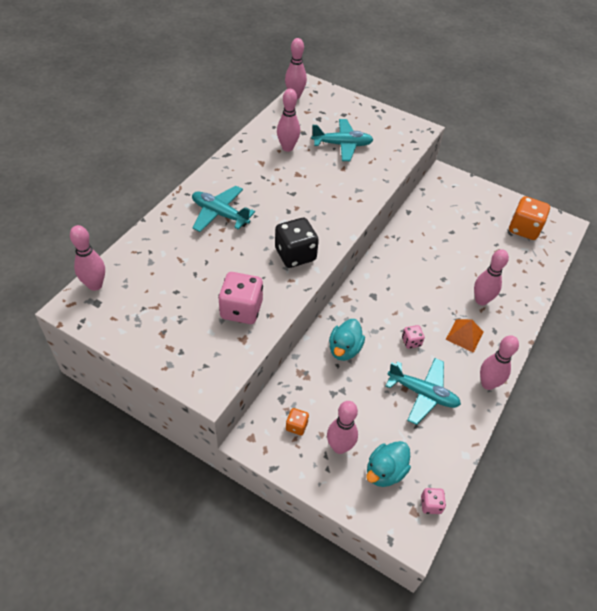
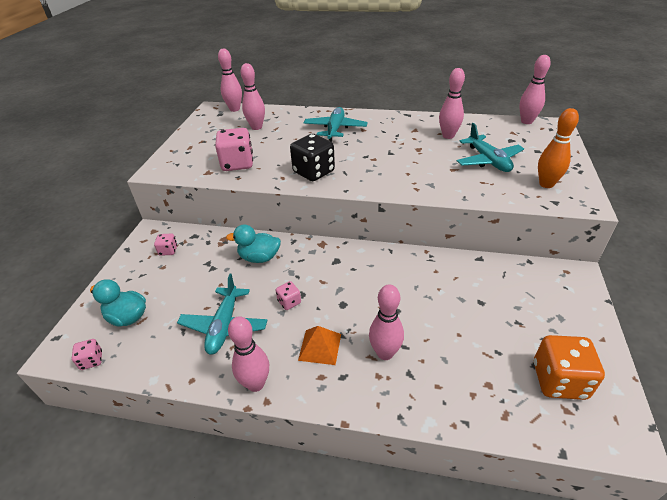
camera: 75 degrees right, 10 degrees down
orange dice [286,408,309,435] -> pink dice [154,234,177,256]
pink bowling pin [327,401,358,454] -> pink bowling pin moved to [241,63,265,130]
none -> orange bowling pin [538,108,579,188]

